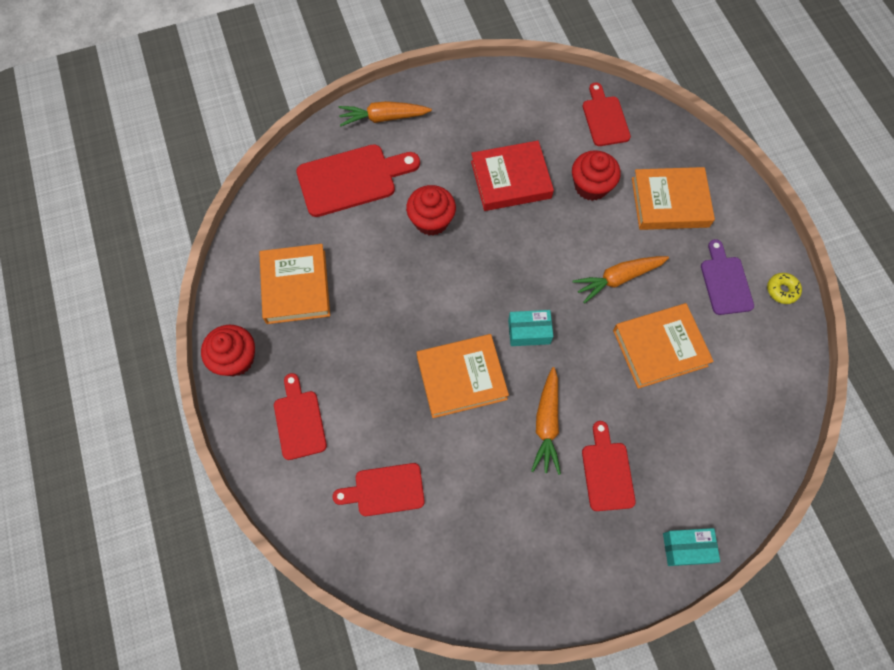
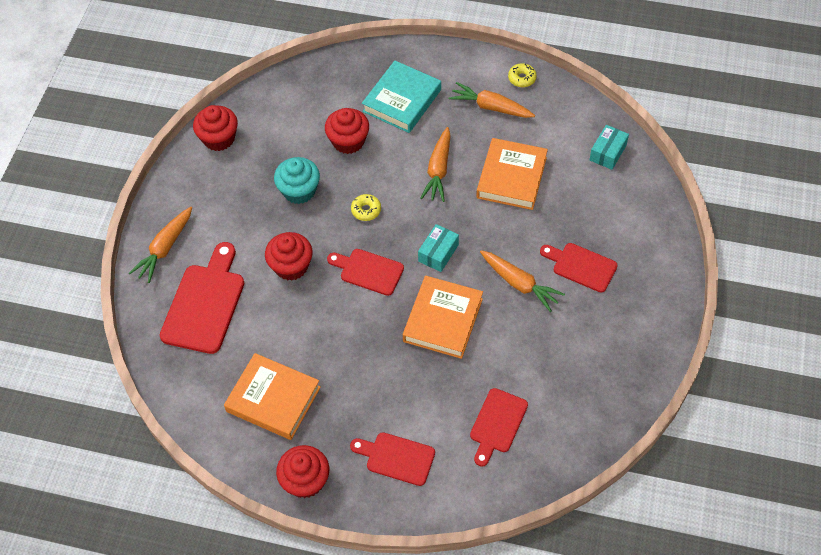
camera: 55 degrees left, 10 degrees down
red book [471,141,554,211] -> turquoise cupcake [274,157,320,204]
red cutting board [583,83,631,146] -> red cutting board moved to [327,249,404,296]
orange book [632,167,715,230] -> turquoise book [362,60,441,133]
turquoise box [663,528,720,566] -> turquoise box moved to [590,125,629,170]
purple cutting board [701,239,754,315] -> orange carrot [449,82,535,118]
none -> red cupcake [193,105,238,151]
none -> yellow donut [351,194,381,221]

